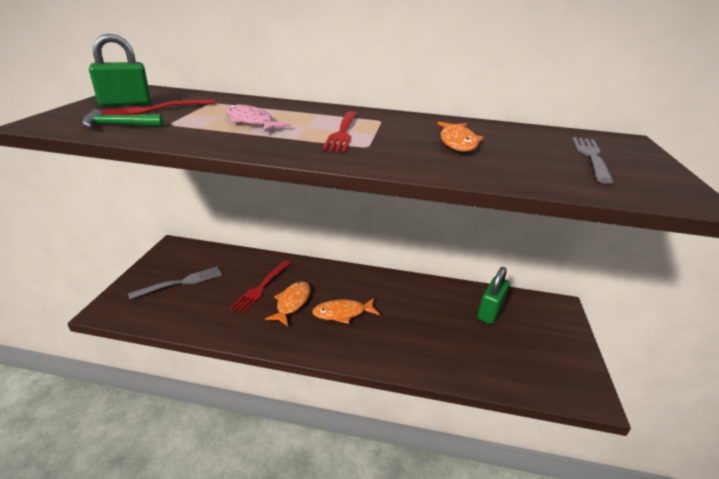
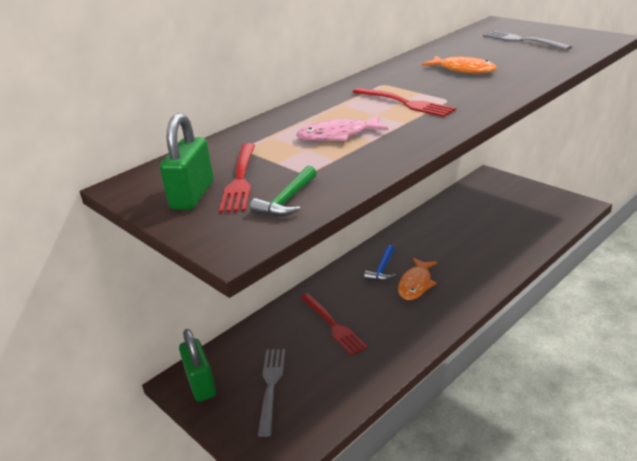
camera: 50 degrees left, 0 degrees up
orange fish [265,282,311,326] -> none
green padlock [477,267,510,324] -> green padlock moved to [179,329,216,402]
none -> blue hammer [364,245,396,281]

